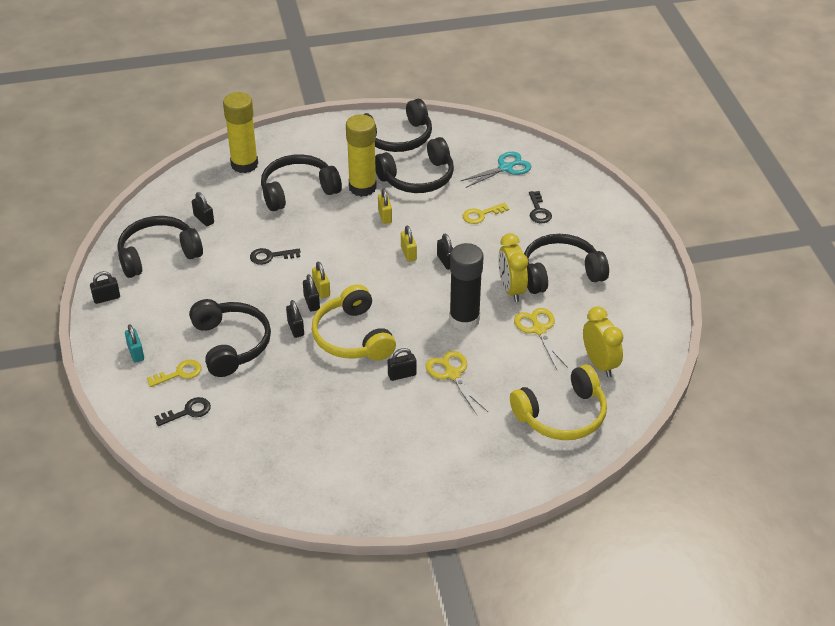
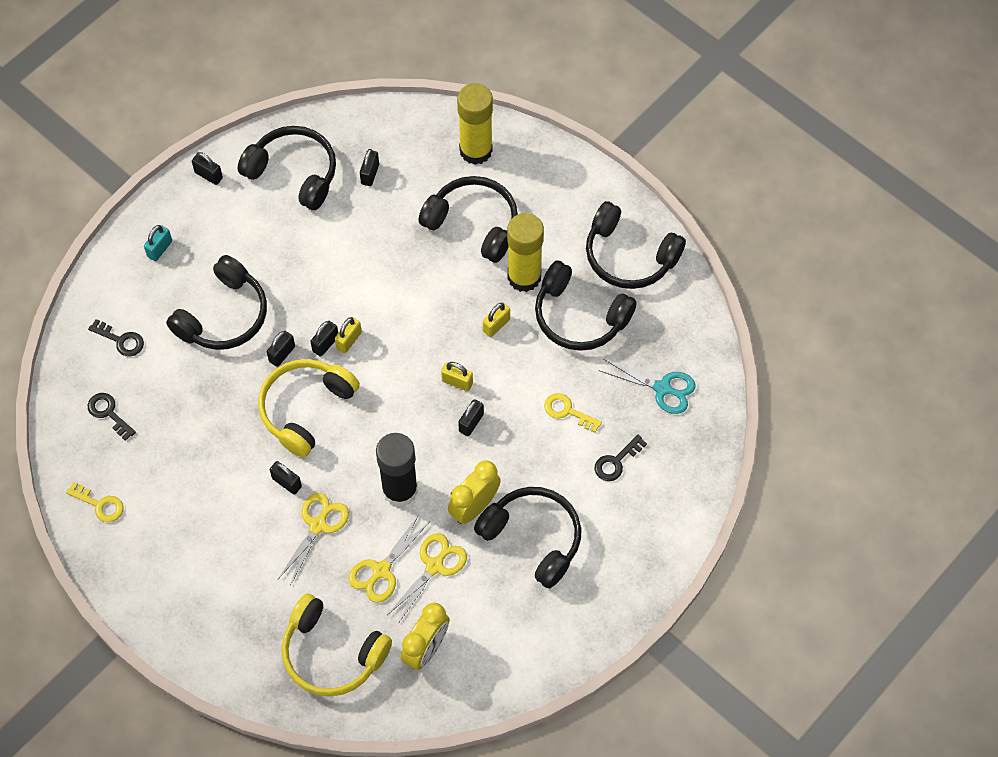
camera: 55 degrees right, 20 degrees up
yellow key [147,360,202,387] -> yellow key moved to [66,482,124,522]
black key [250,248,300,265] -> black key moved to [88,393,136,441]
yellow padlock [401,225,417,262] -> yellow padlock turned 75 degrees clockwise [441,362,473,391]
none -> yellow scissors [348,515,428,603]

